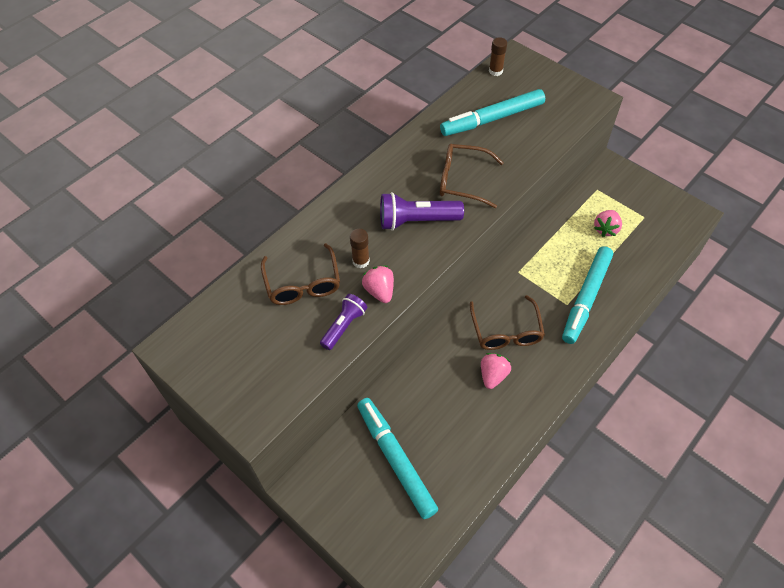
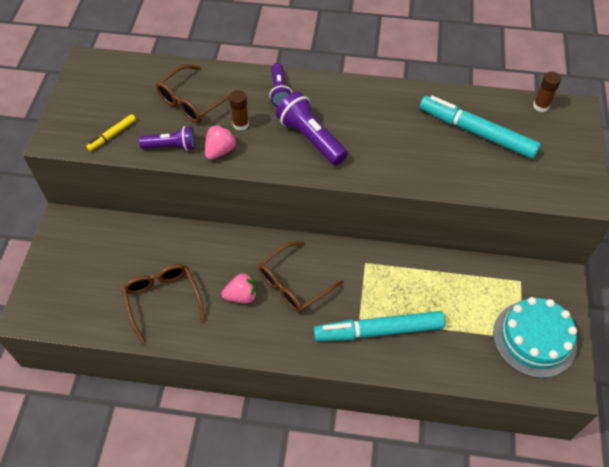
camera: 55 degrees right, 0 degrees up
turquoise marker [357,398,438,519] -> none
brown glasses [440,144,504,208] -> brown glasses moved to [122,264,205,344]
pink strawberry [594,210,622,237] -> none
none -> yellow marker [86,114,136,151]
none -> purple flashlight [269,63,293,107]
none -> turquoise cake [493,297,577,378]

